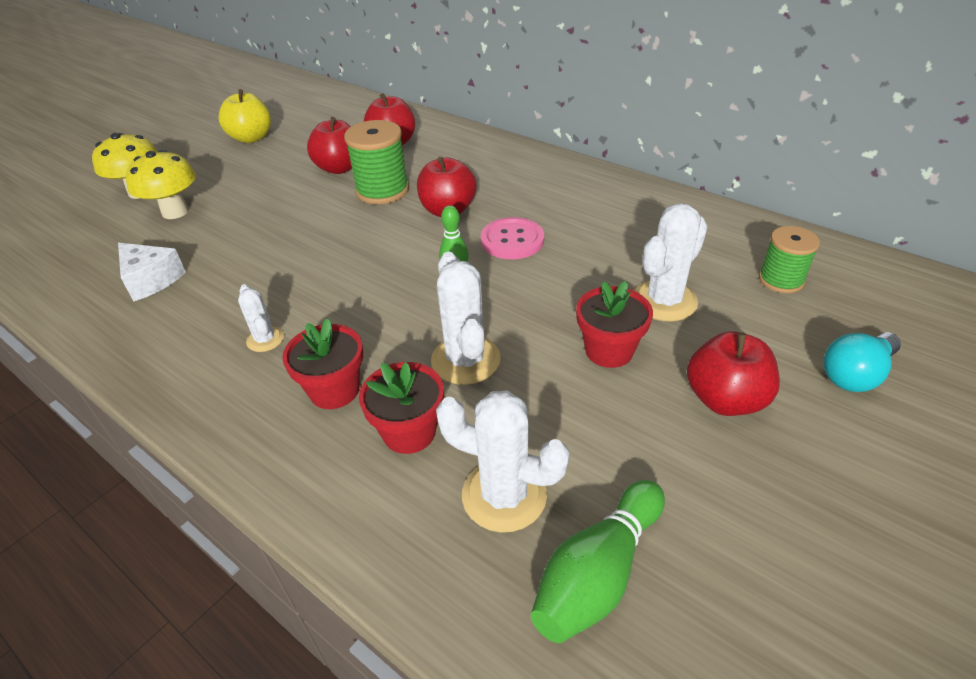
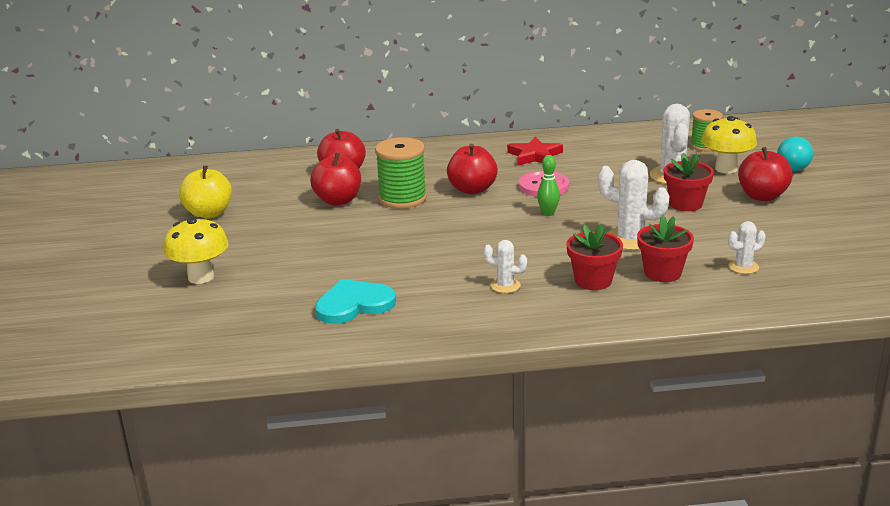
camera: 45 degrees left, 15 degrees down
white cheese [118,243,186,301] -> turquoise heart [315,279,396,324]
yellow mushroom [126,150,196,219] -> yellow mushroom moved to [701,116,757,173]
white cactus [436,391,569,533] -> white cactus [728,221,766,274], size x0.56
green bowling pin [531,480,665,643] -> none
none -> red star [507,137,563,166]

